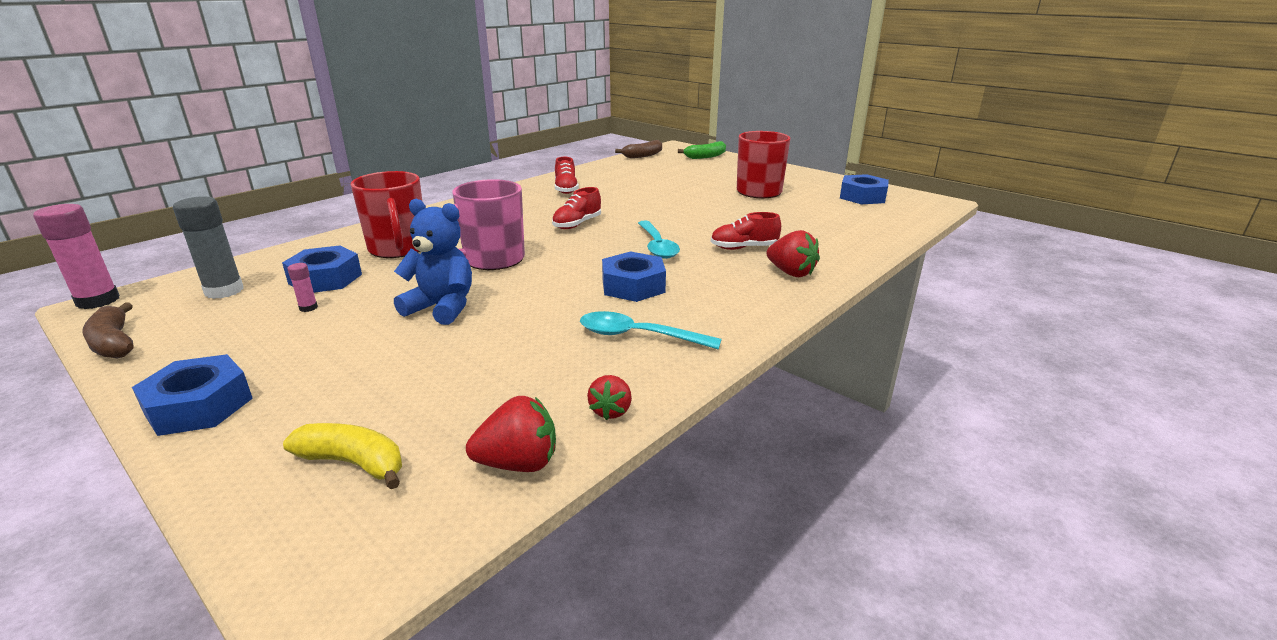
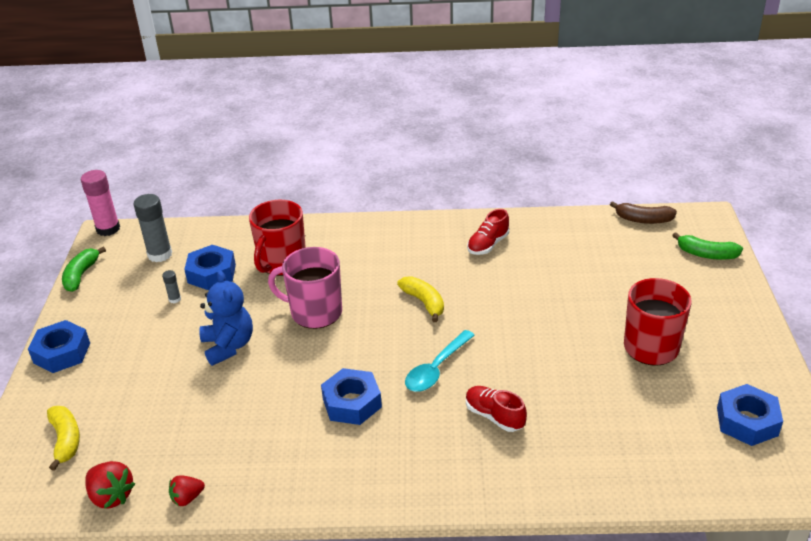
camera: 50 degrees right, 10 degrees up
brown banana [82,303,134,359] -> green banana [62,246,106,292]
pink glue stick [287,263,318,312] -> grey glue stick [162,270,181,304]
red shoe [552,187,601,229] -> yellow banana [397,276,444,322]
turquoise spoon [580,311,722,349] -> none
red strawberry [766,230,820,277] -> none

